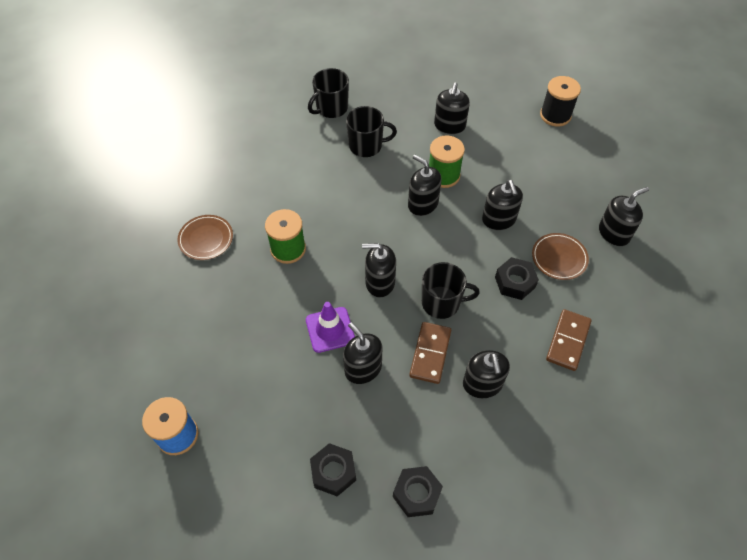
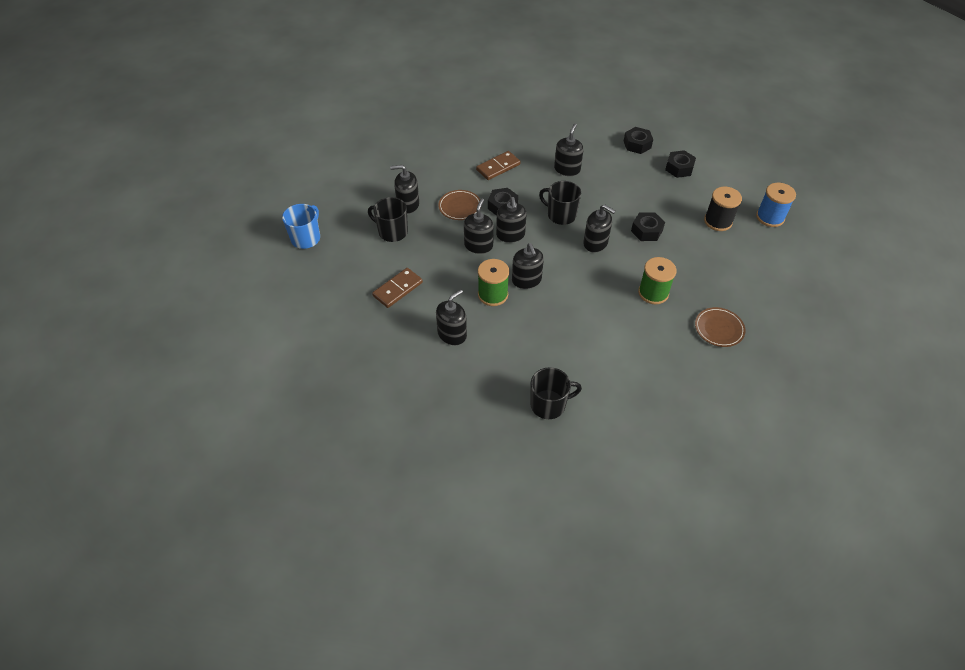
camera: 150 degrees left, 5 degrees down
purple traffic cone [306,302,355,353] -> black nut [631,212,665,241]
black soap dispenser [343,322,382,384] -> black soap dispenser moved to [496,197,526,243]
black mug [346,106,397,157] -> black mug moved to [368,197,408,242]
brown domino [409,322,451,384] -> brown domino moved to [372,268,423,308]
black spool [540,76,581,126] -> black spool moved to [704,187,742,231]
none -> blue mug [282,204,320,249]

